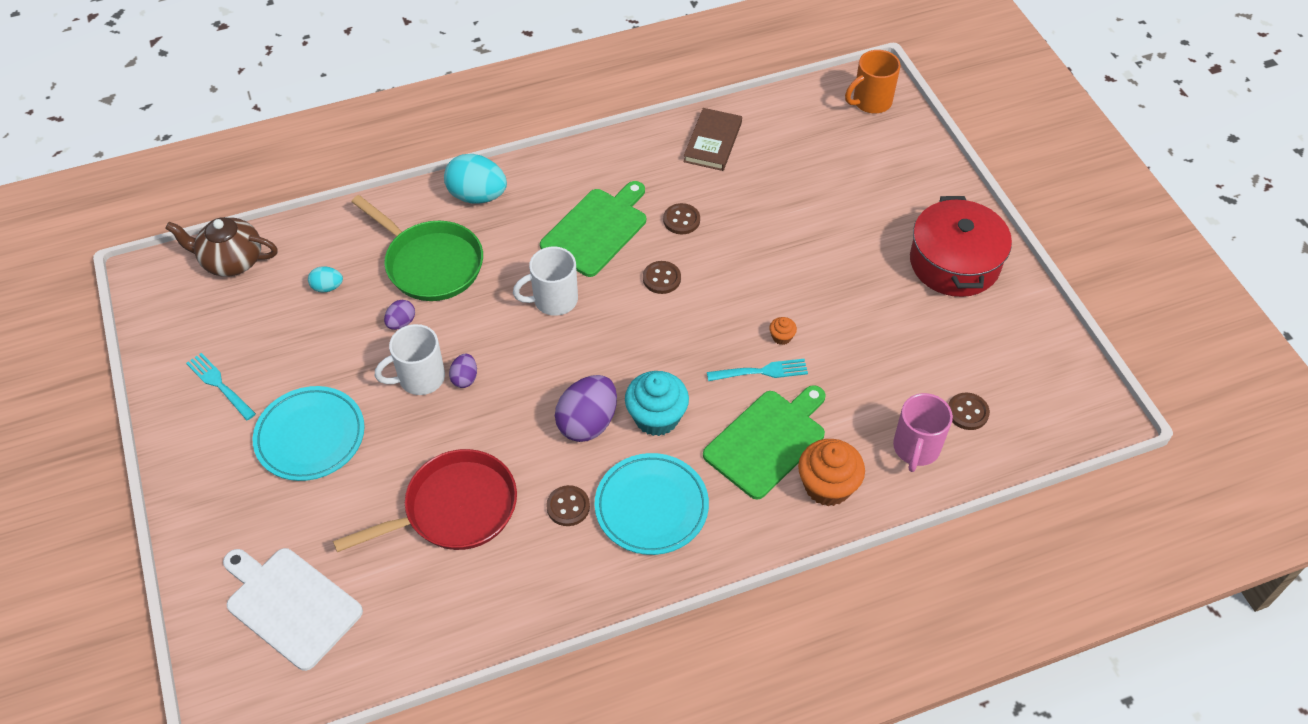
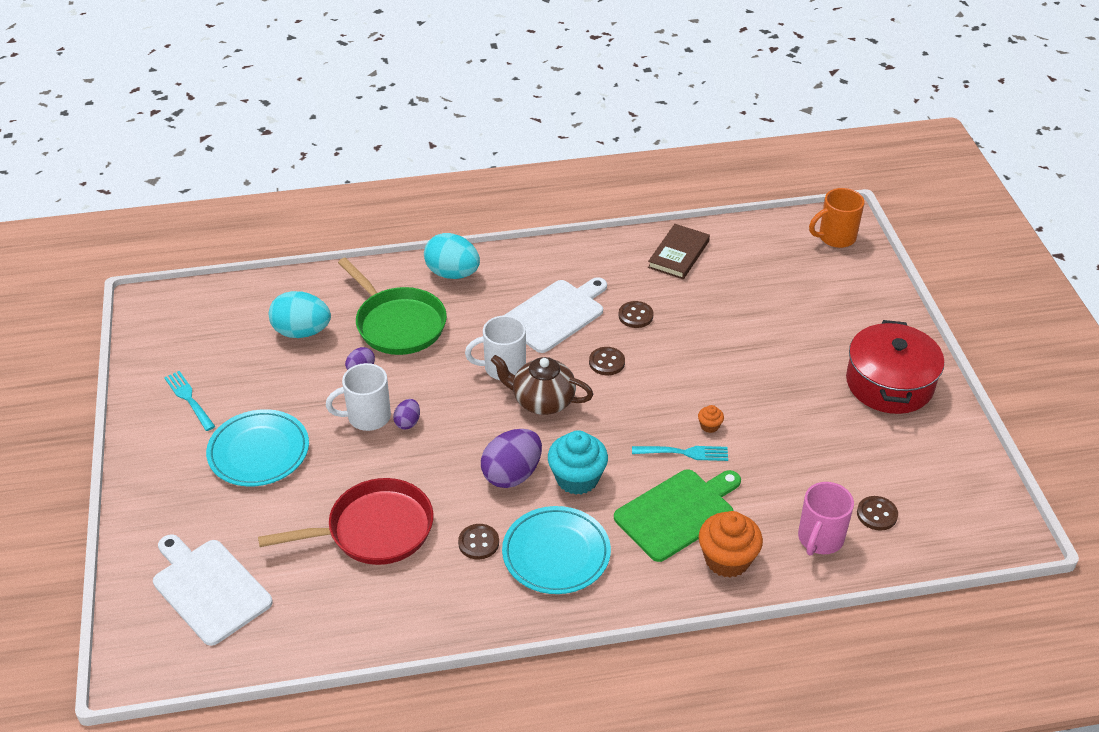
camera: 10 degrees right, 10 degrees down
brown teapot [165,217,278,277] -> brown teapot moved to [491,355,593,415]
turquoise egg [308,266,343,293] -> turquoise egg [269,291,331,338], size x1.97
green cutting board [540,181,646,277] -> white cutting board [503,277,607,353]

